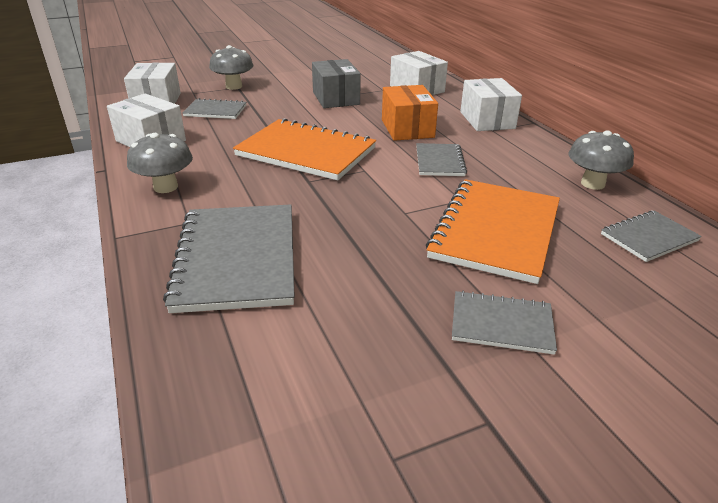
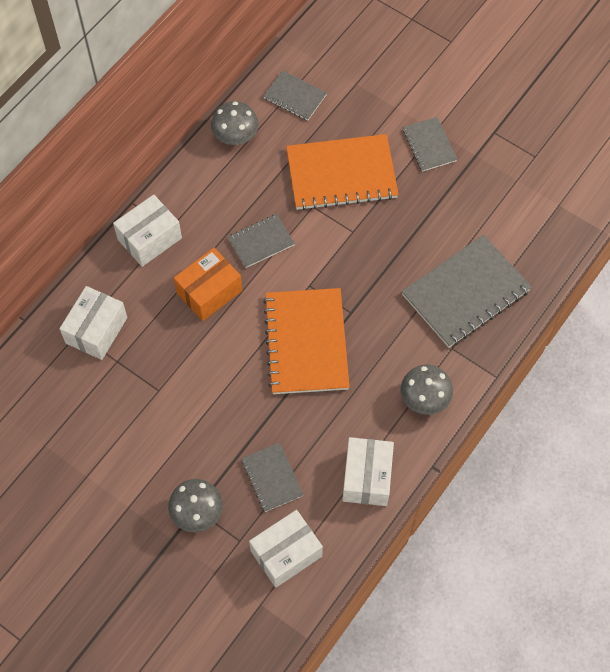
camera: 120 degrees left, 30 degrees up
grey box [312,59,361,108] -> none

